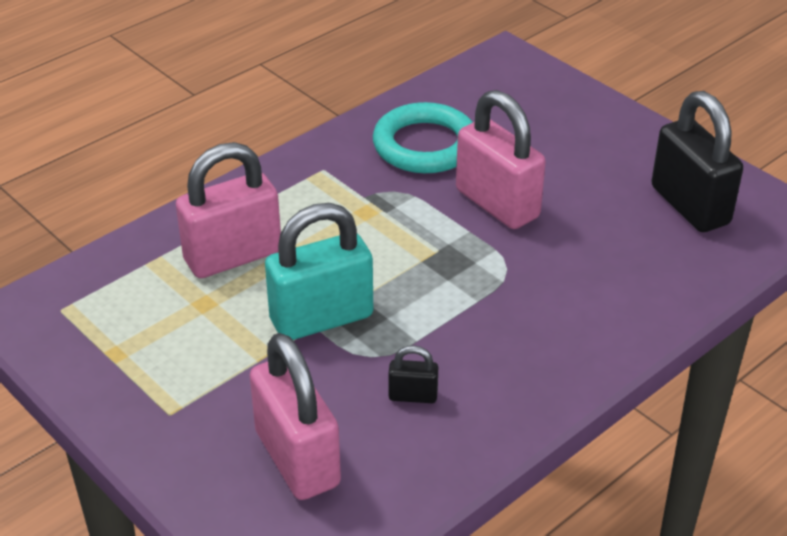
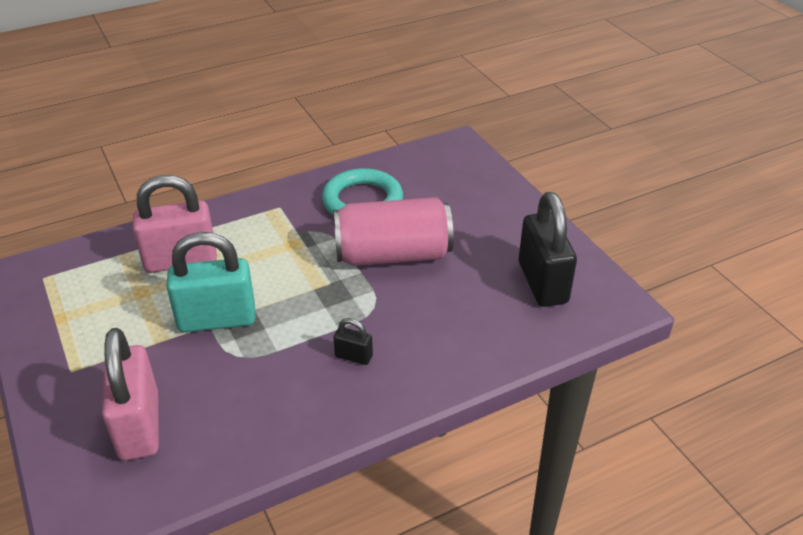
camera: 15 degrees right, 0 degrees up
black padlock [388,345,438,403] -> black padlock moved to [333,318,373,365]
pink padlock [456,90,546,229] -> pink can [333,197,453,266]

